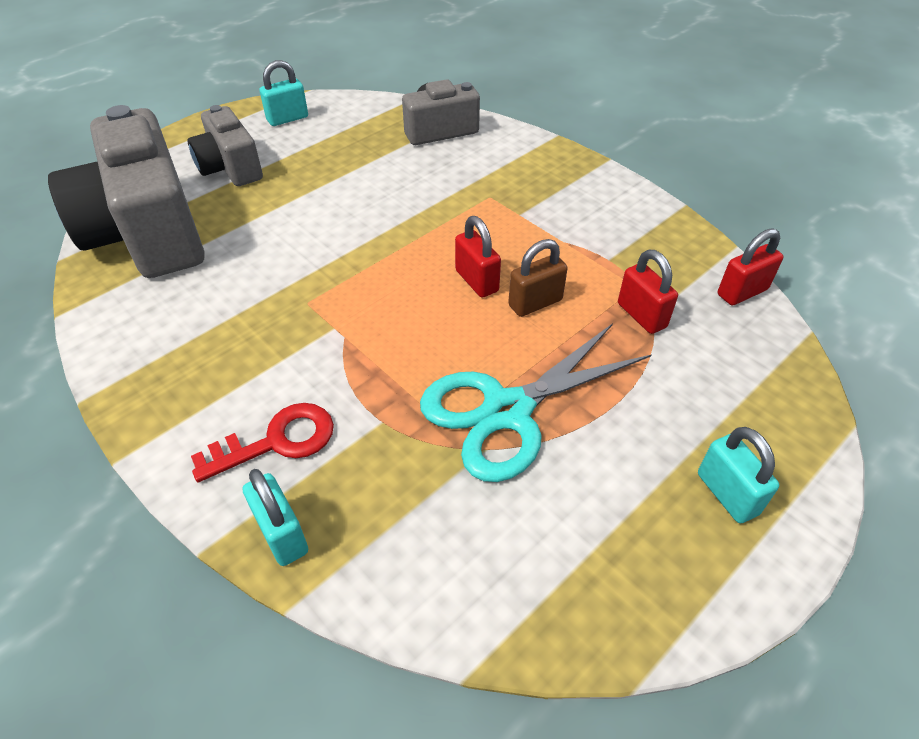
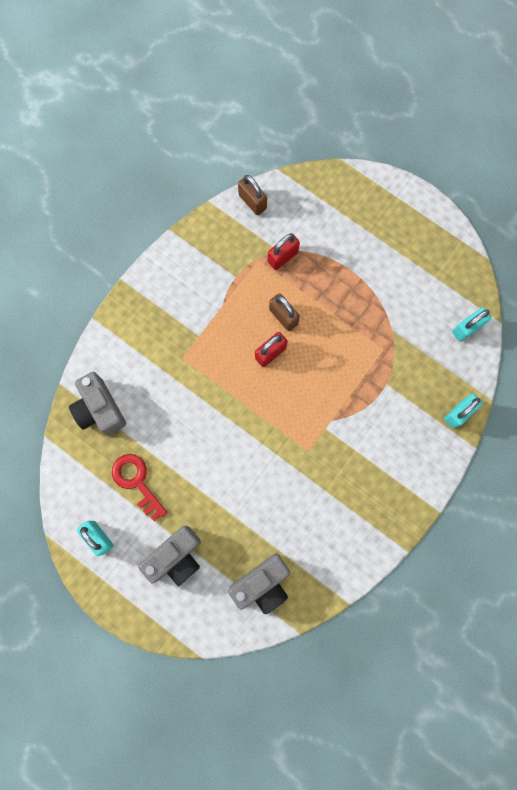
camera: 100 degrees left, 30 degrees up
grey camera [48,105,205,278] -> grey camera [228,553,290,614], size x0.55
red key [191,403,334,482] -> red key moved to [112,454,167,521]
turquoise scissors [420,323,652,482] -> none
turquoise padlock [698,427,779,523] -> turquoise padlock moved to [452,307,492,342]
red padlock [717,228,784,305] -> brown padlock [238,175,267,215]

